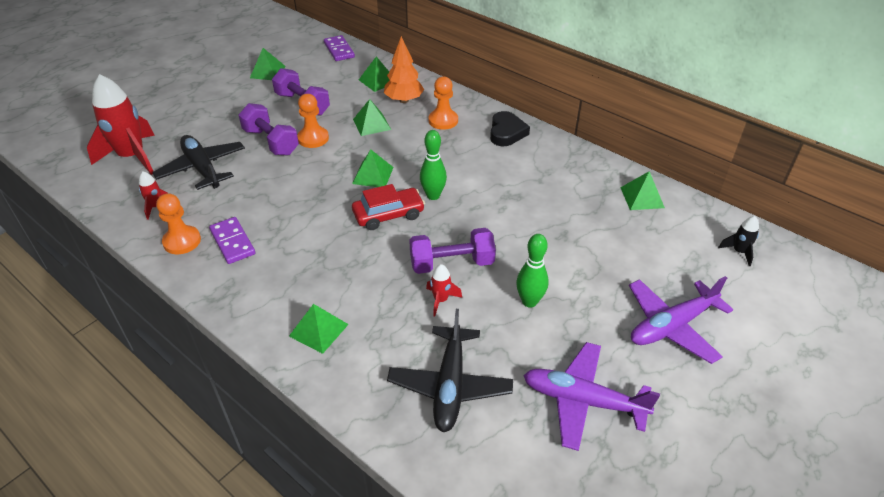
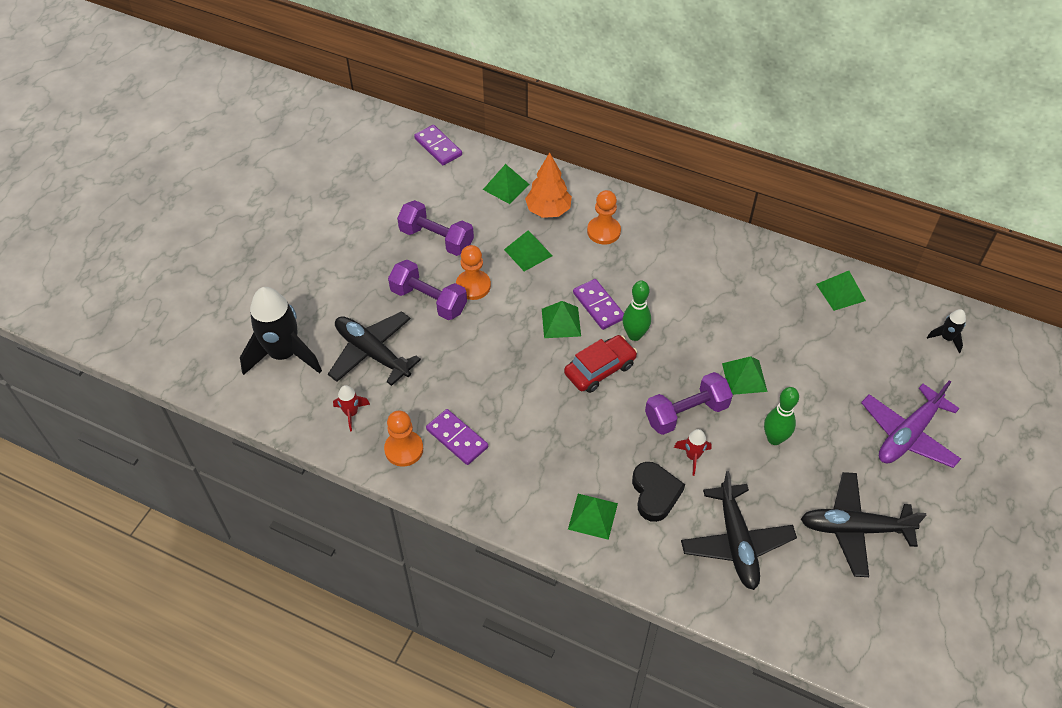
camera: 15 degrees left, 10 degrees up
red rocket [87,74,155,175] -> black rocket [240,287,322,375]
green pyramid [250,48,286,80] -> green pyramid moved to [722,356,768,395]
black heart [490,111,530,146] -> black heart moved to [632,462,685,522]
purple plane [523,342,660,451] -> black plane [801,472,927,577]
none -> purple domino [573,279,624,330]

